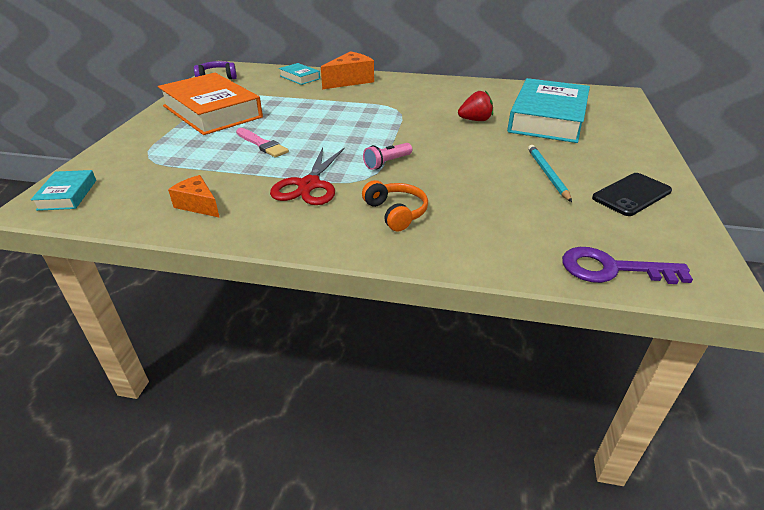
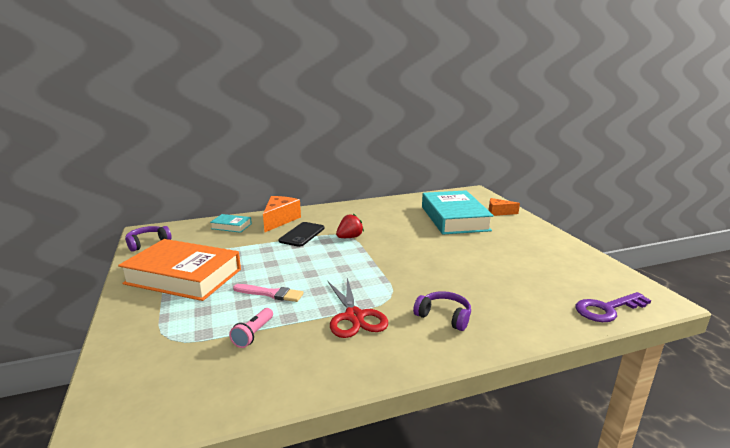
camera: 30 degrees left, 15 degrees down
turquoise book [31,170,96,211] -> none
orange cheese [168,175,220,218] -> orange cheese moved to [489,198,520,216]
orange headphones [362,180,428,231] -> purple headphones [413,291,471,331]
pink flashlight [363,143,412,170] -> pink flashlight moved to [229,308,273,348]
red strawberry [458,91,493,121] -> red strawberry moved to [336,214,364,238]
turquoise pencil [528,145,572,202] -> none
black phone [592,173,672,216] -> black phone moved to [279,222,325,247]

